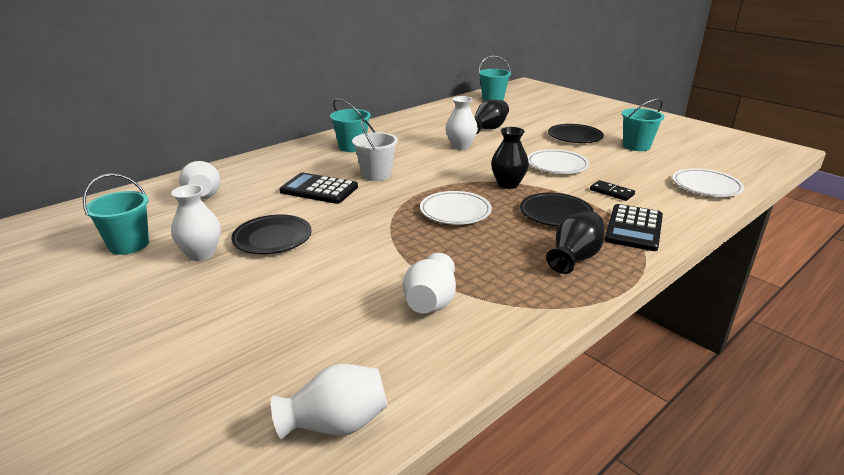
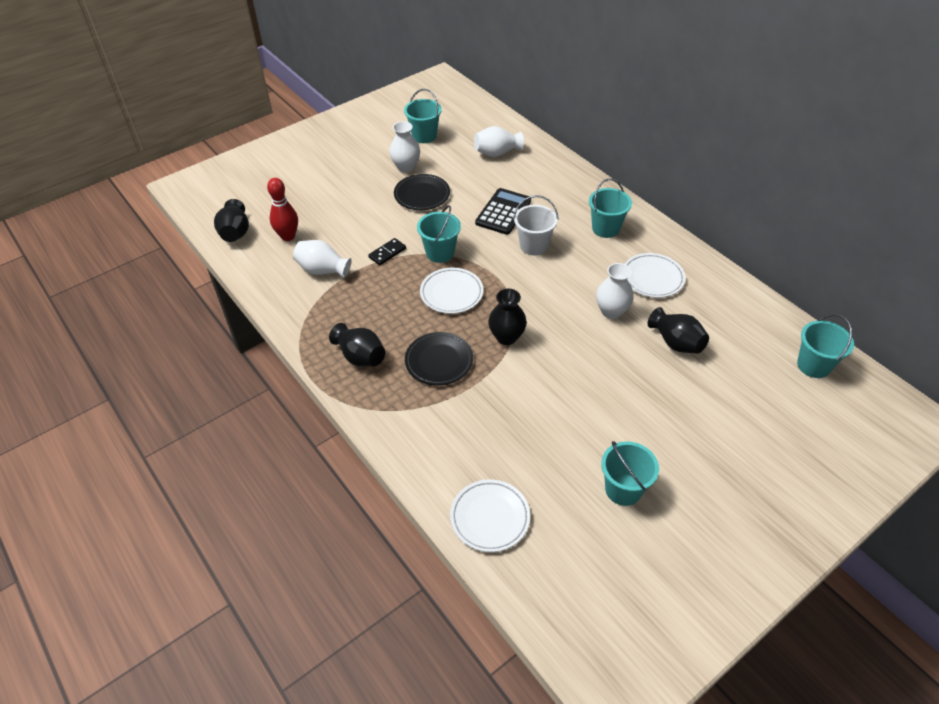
camera: 95 degrees right, 20 degrees up
white vase [271,364,387,439] -> black vase [214,199,249,242]
white plate [528,149,589,174] -> white plate moved to [625,253,685,298]
black plate [548,124,604,143] -> none
black domino [590,180,635,201] -> black domino moved to [368,238,406,265]
black calculator [604,204,663,251] -> none
none -> red bowling pin [267,178,298,241]
none -> turquoise bucket [417,205,461,263]

